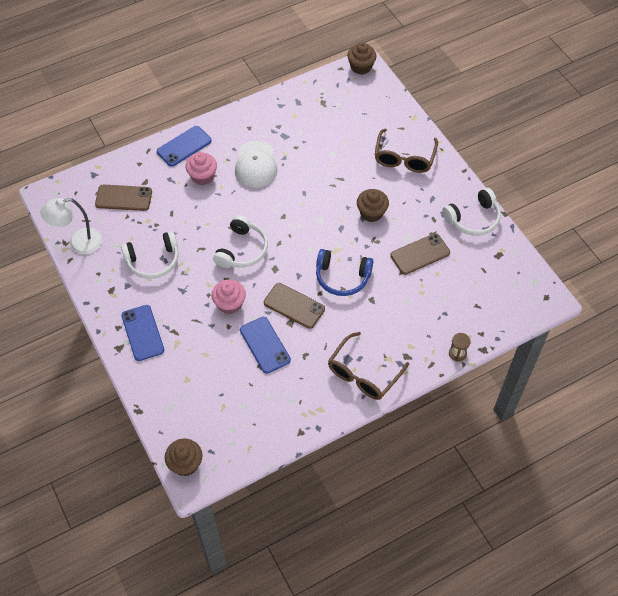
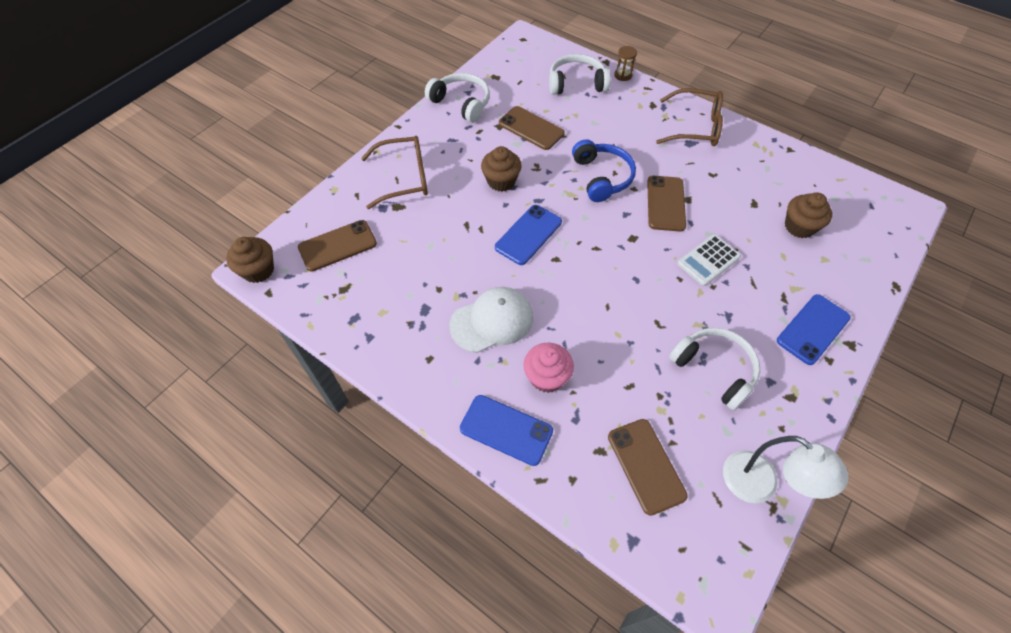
camera: 115 degrees left, 0 degrees up
brown cupcake [165,438,203,476] -> brown cupcake moved to [785,193,832,238]
pink cupcake [211,279,246,314] -> white calculator [677,235,741,286]
white headphones [213,215,268,268] -> white headphones moved to [549,54,610,95]
blue phone [240,317,291,374] -> blue phone moved to [495,205,562,265]
none -> brown phone [298,220,377,271]

